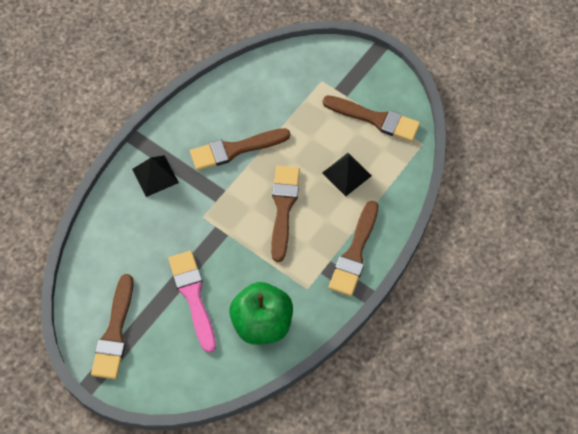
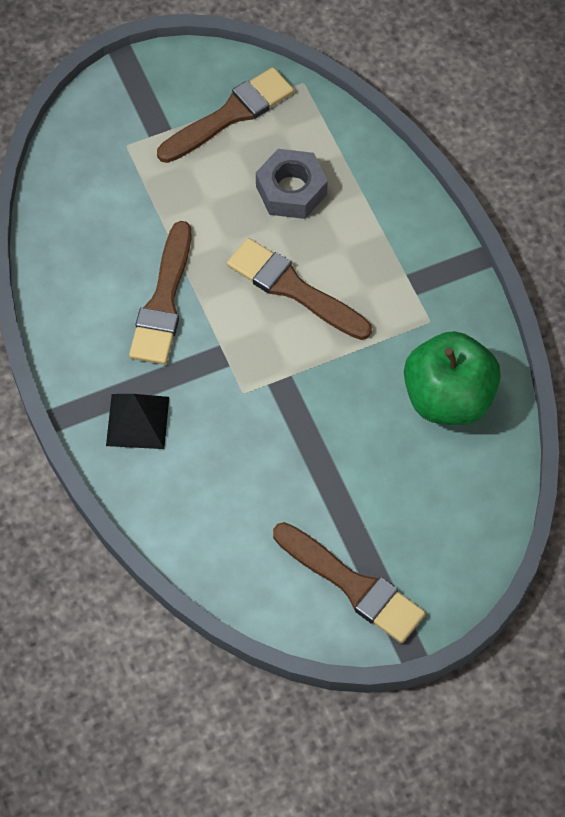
camera: 60 degrees left, 0 degrees up
pink brush [168,251,216,353] -> none
black pyramid [322,153,372,196] -> grey nut [256,149,328,219]
brown brush [329,201,379,296] -> none

